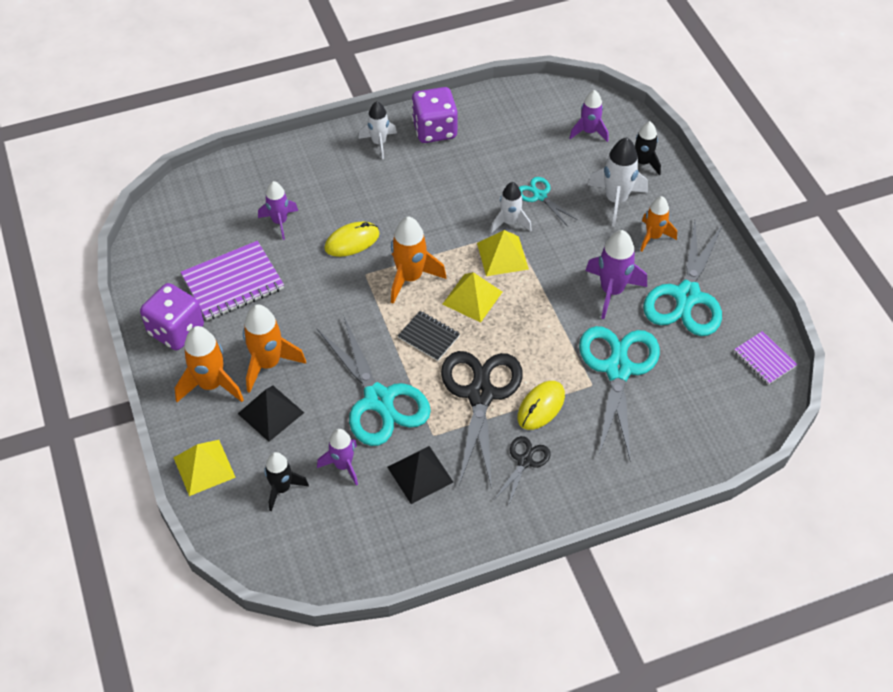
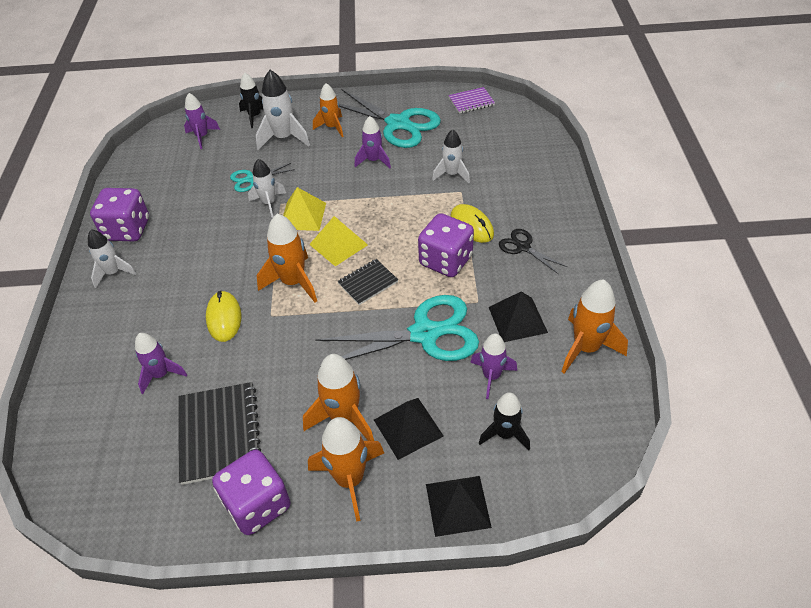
camera: 70 degrees left, 5 degrees down
yellow pyramid [173,440,236,496] -> black pyramid [426,476,492,537]
purple notebook [181,241,284,320] -> black notebook [179,382,261,485]
black scissors [441,351,523,489] -> purple dice [418,213,474,277]
turquoise scissors [579,326,660,459] -> white rocket [432,129,470,183]
purple rocket [585,230,647,319] -> purple rocket [354,116,391,169], size x0.67
none -> orange rocket [561,279,628,374]

